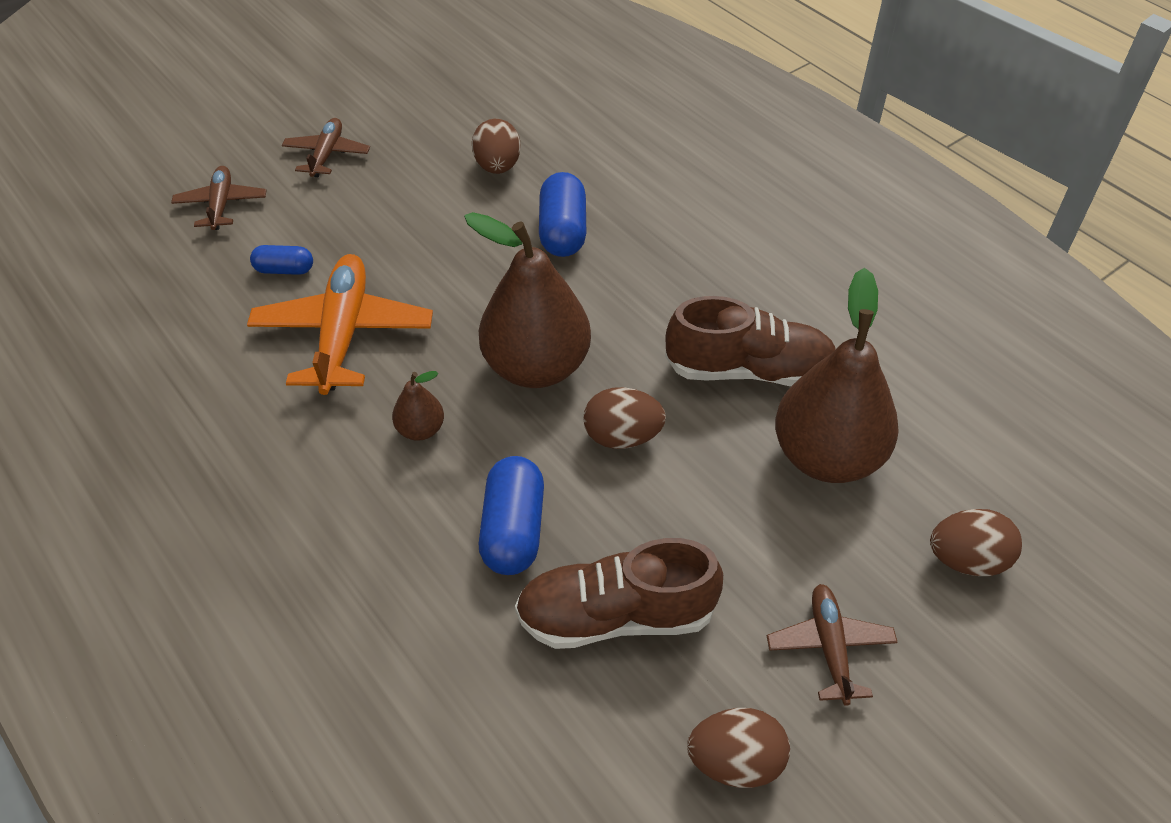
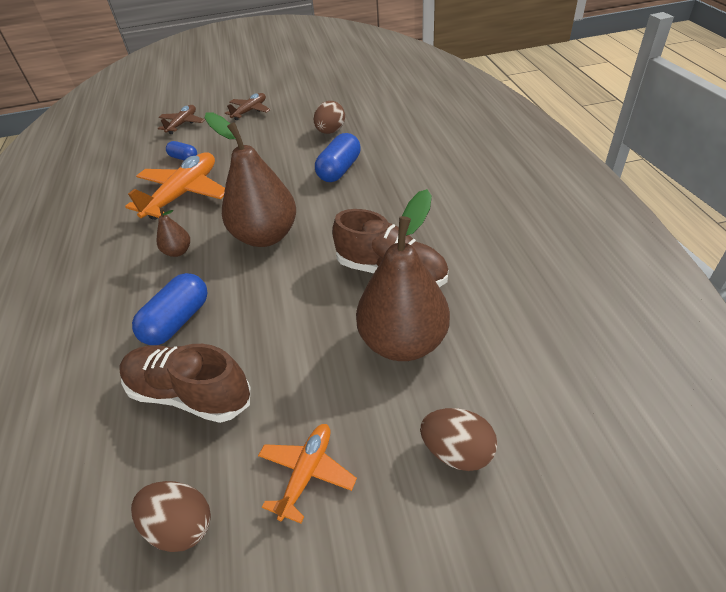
camera: 30 degrees right, 5 degrees down
brown egg [584,387,666,449] -> none
brown plane [767,584,898,706] -> orange plane [258,424,357,524]

